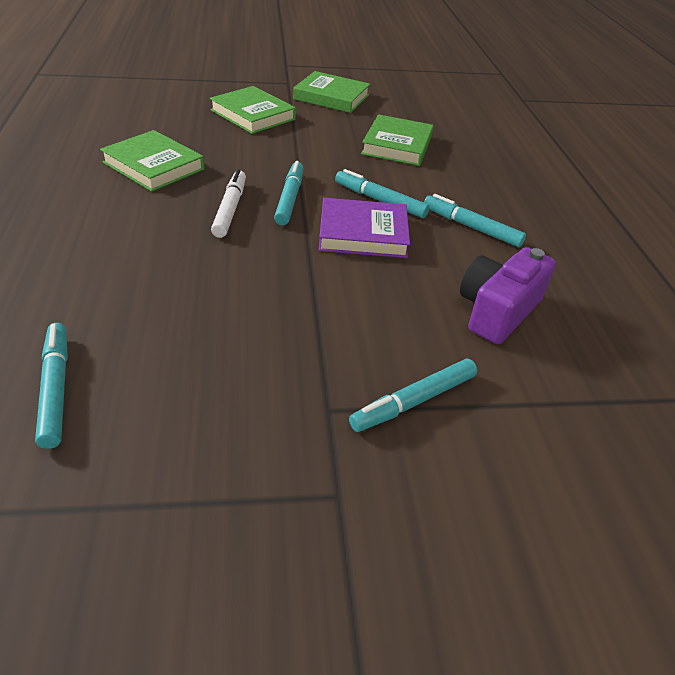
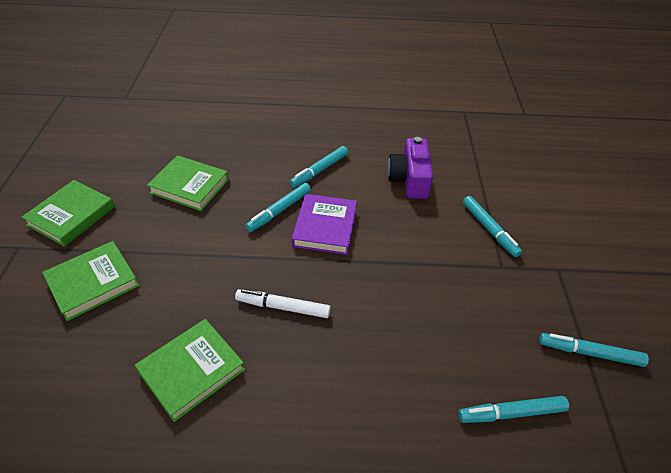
camera: 80 degrees left, 5 degrees up
turquoise marker [274,161,303,226] -> turquoise marker moved to [539,333,649,367]
purple camera [460,247,556,344] -> purple camera turned 45 degrees clockwise [387,137,433,199]

